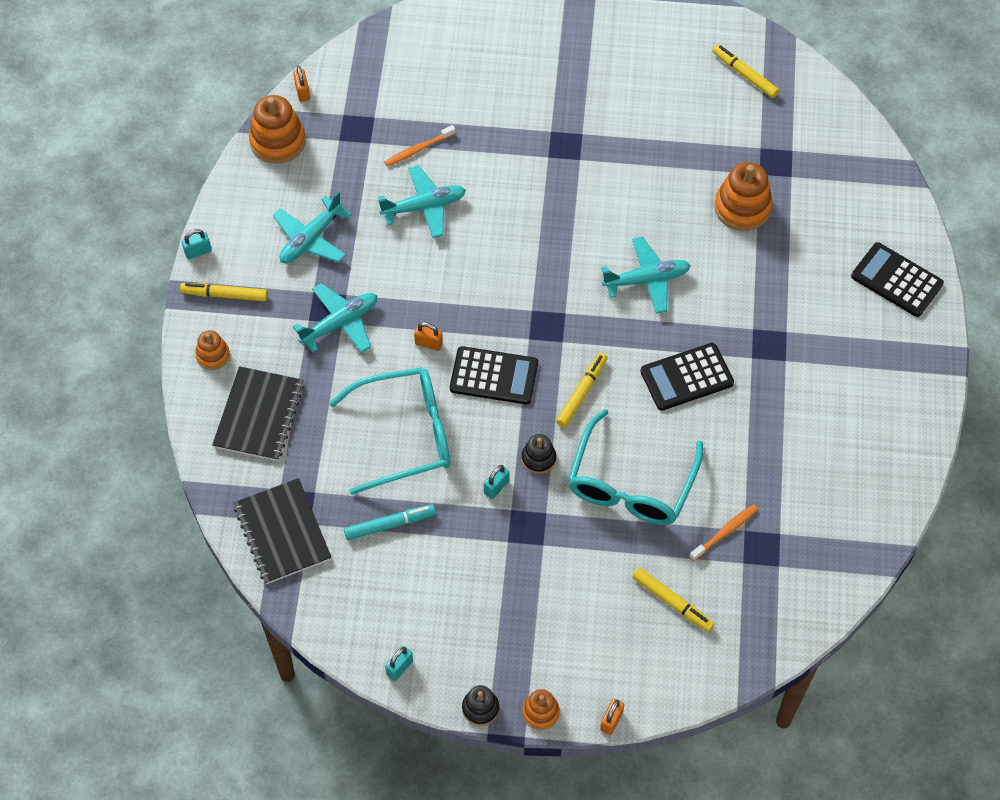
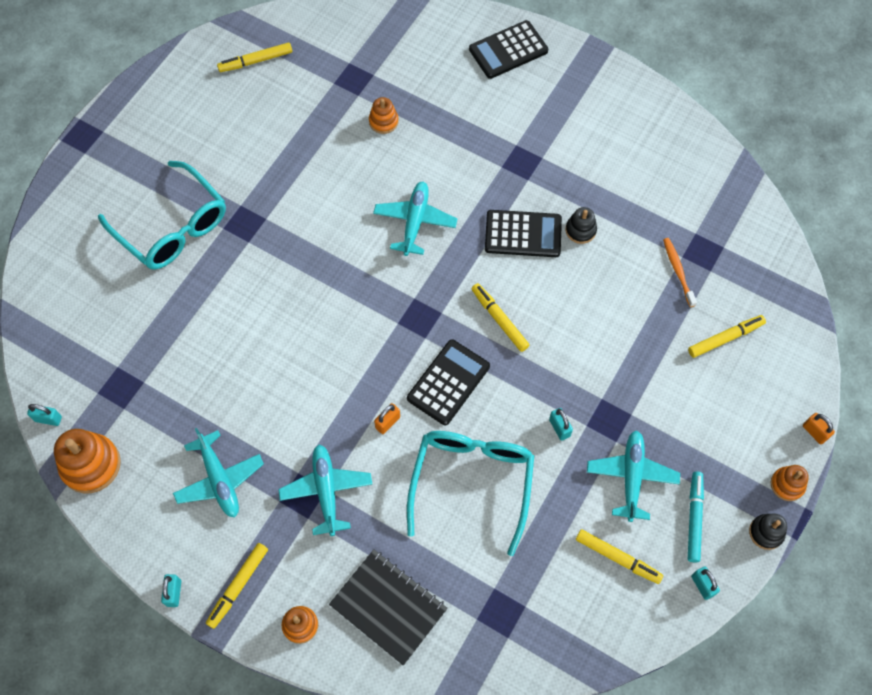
camera: 65 degrees left, 5 degrees up
black notebook [234,478,332,584] -> none
orange padlock [293,66,310,102] -> turquoise padlock [27,404,62,426]
turquoise marker [344,505,436,540] -> turquoise marker moved to [688,472,704,563]
turquoise plane [378,165,466,238] -> turquoise plane moved to [587,430,680,522]
orange toothbrush [384,125,456,166] -> none
black stacking toy [522,434,556,474] -> black stacking toy moved to [565,207,597,244]
turquoise glasses [568,409,703,525] -> turquoise glasses moved to [98,161,226,270]
black calculator [640,343,734,411] -> black calculator turned 90 degrees counterclockwise [485,210,562,257]
orange stacking toy [714,162,773,231] -> orange stacking toy [369,97,399,134], size x0.57
none -> yellow marker [576,529,663,584]

